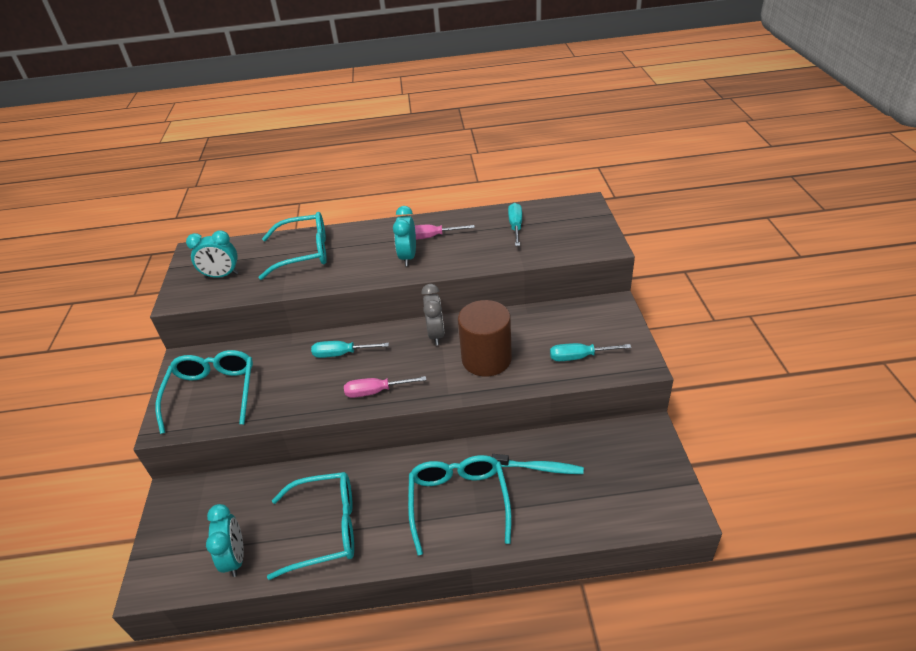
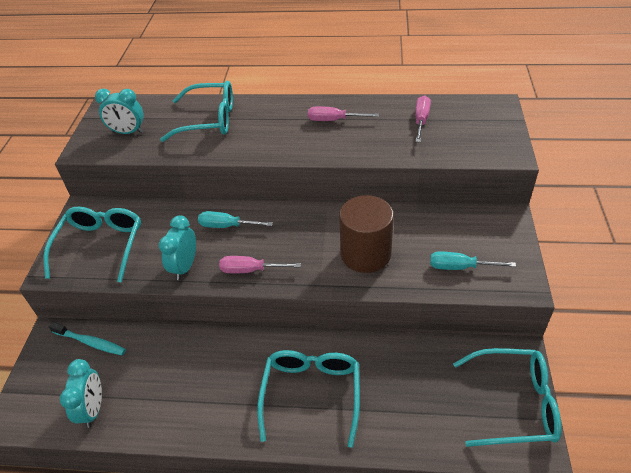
camera: 10 degrees right, 5 degrees up
turquoise glasses [267,472,354,580] -> turquoise glasses moved to [453,348,561,447]
turquoise clock [393,206,416,266] -> turquoise clock moved to [159,215,196,280]
grey clock [421,284,445,345] -> none
turquoise toothbrush [492,454,584,474] -> turquoise toothbrush moved to [49,322,126,356]
turquoise screwdriver [508,203,522,246] -> pink screwdriver [415,95,431,142]

